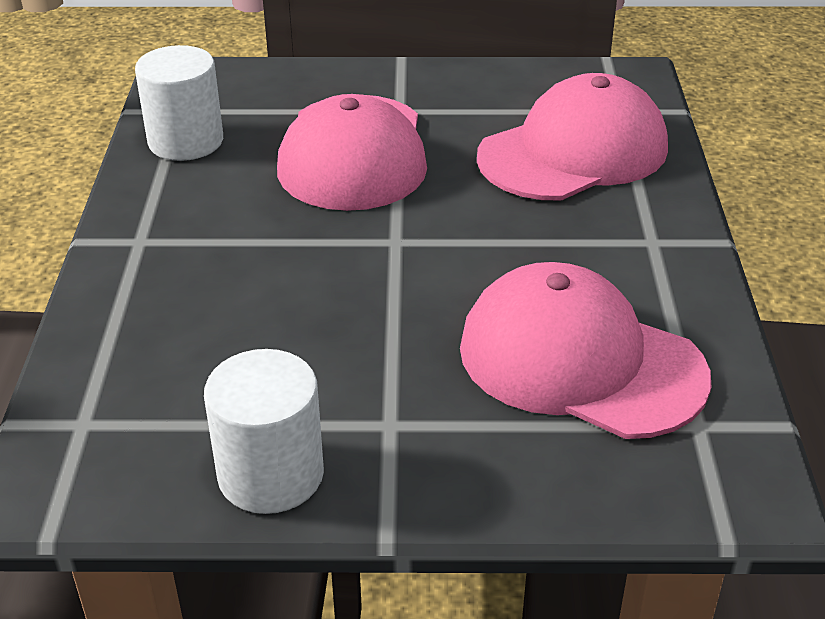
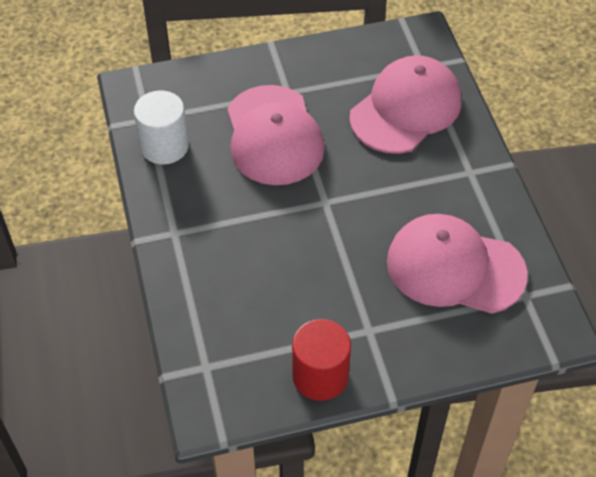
camera: 15 degrees left, 15 degrees up
white cylinder [204,349,324,514] -> red cylinder [292,319,351,401]

